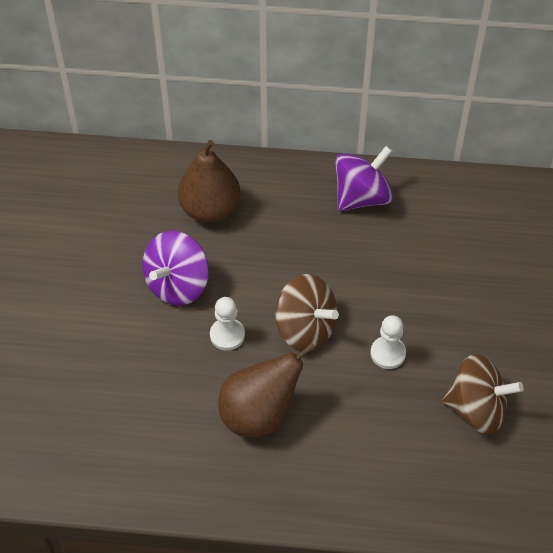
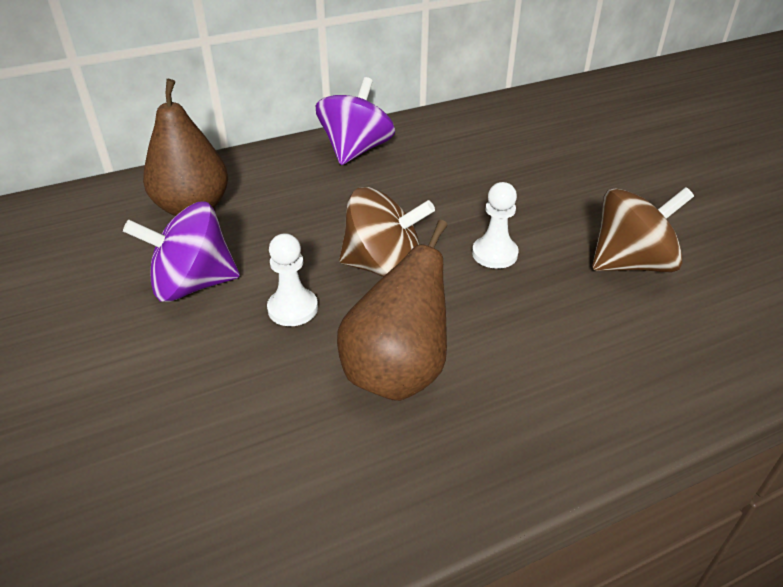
camera: 30 degrees left, 15 degrees down
purple spinning top [142,231,209,306] -> purple spinning top turned 75 degrees clockwise [123,202,240,302]

